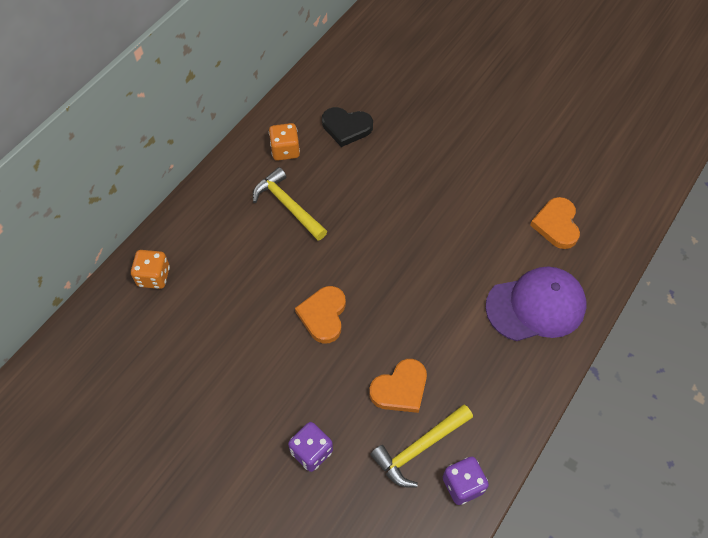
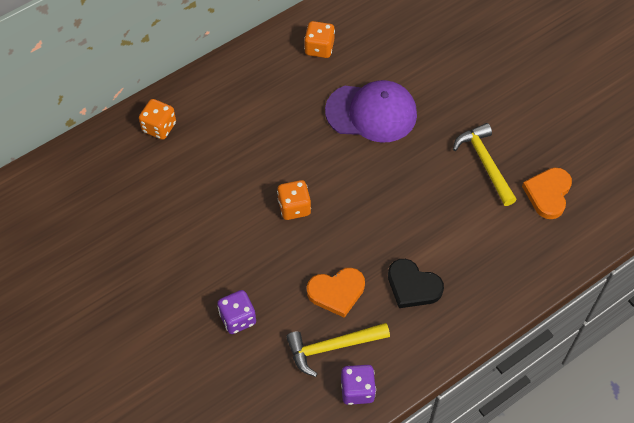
camera: 20 degrees right, 0 degrees up
yellow hammer [253,167,327,240] -> yellow hammer moved to [453,123,517,206]
orange heart [295,286,346,344] -> orange dice [277,180,311,220]
black heart [322,107,373,147] -> black heart moved to [388,259,444,308]
purple cap [485,266,586,341] -> purple cap moved to [325,80,417,142]

